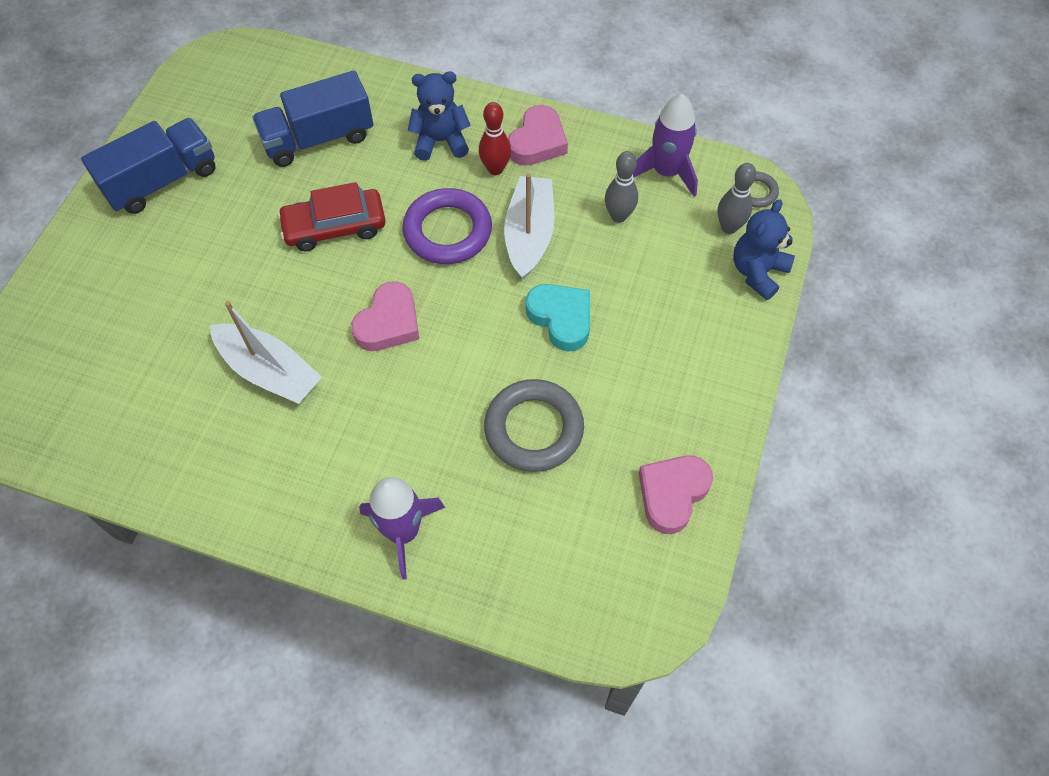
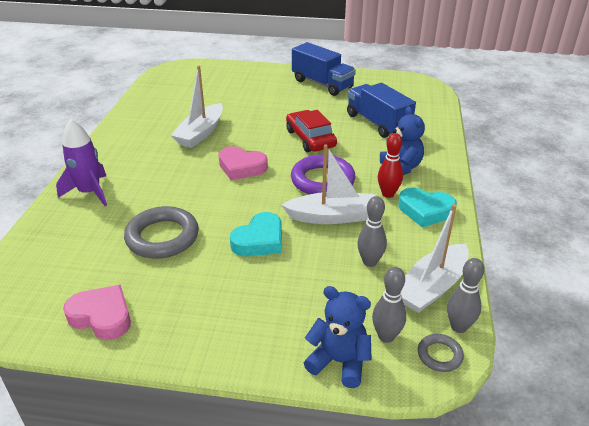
camera: 80 degrees right, 25 degrees down
pink heart [508,105,568,166] -> turquoise heart [398,187,457,227]
purple rocket [633,94,698,197] -> white boat [401,204,469,313]
none -> grey bowling pin [447,258,484,333]

